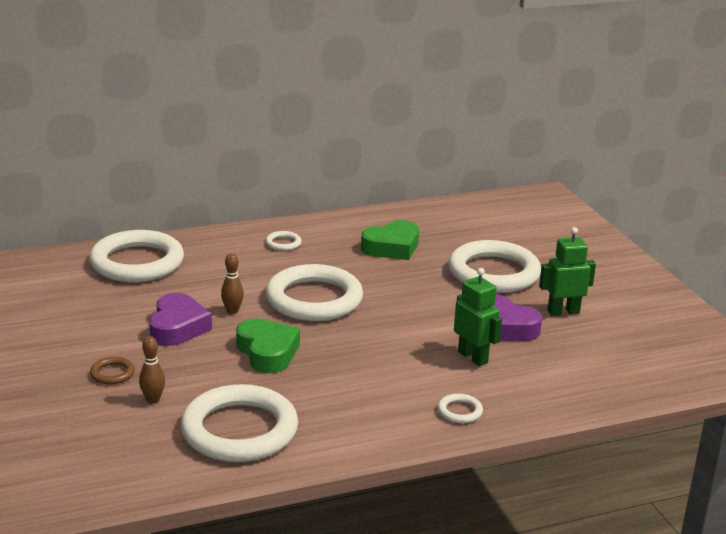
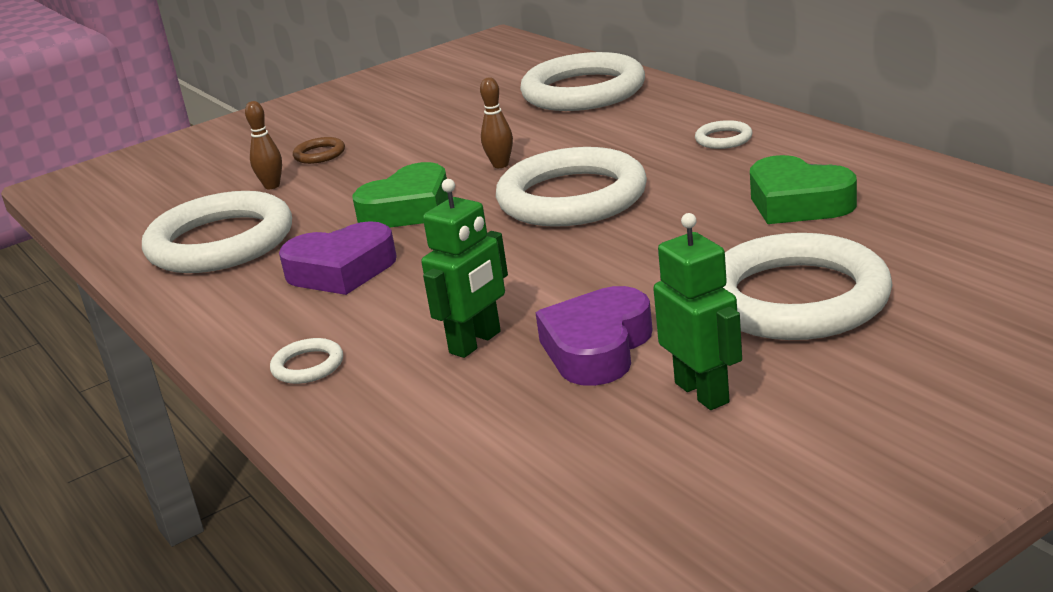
camera: 80 degrees right, 0 degrees up
purple heart [149,293,212,346] -> purple heart moved to [279,221,397,295]

